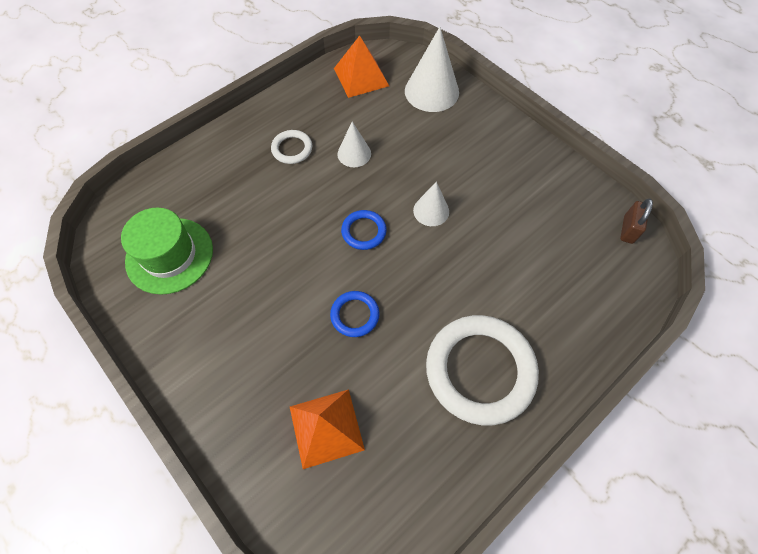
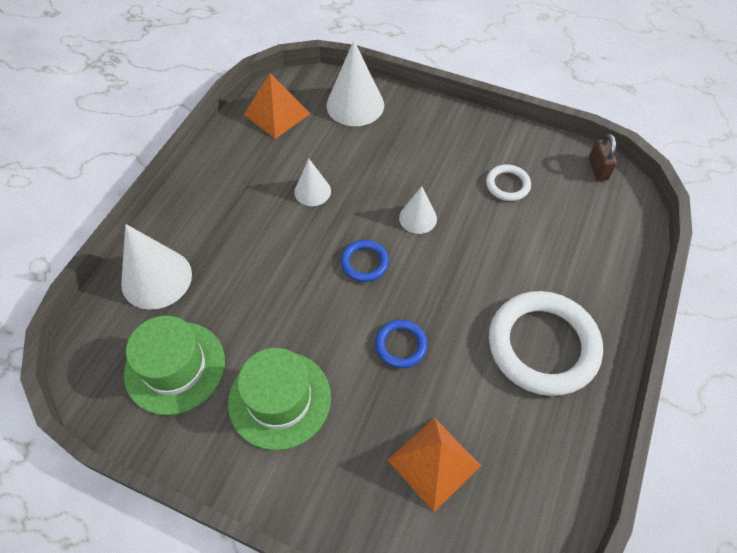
camera: 25 degrees left, 5 degrees down
white ring [271,130,312,164] -> white ring moved to [486,165,531,201]
none -> white cone [121,224,192,310]
none -> green hat [228,348,331,450]

